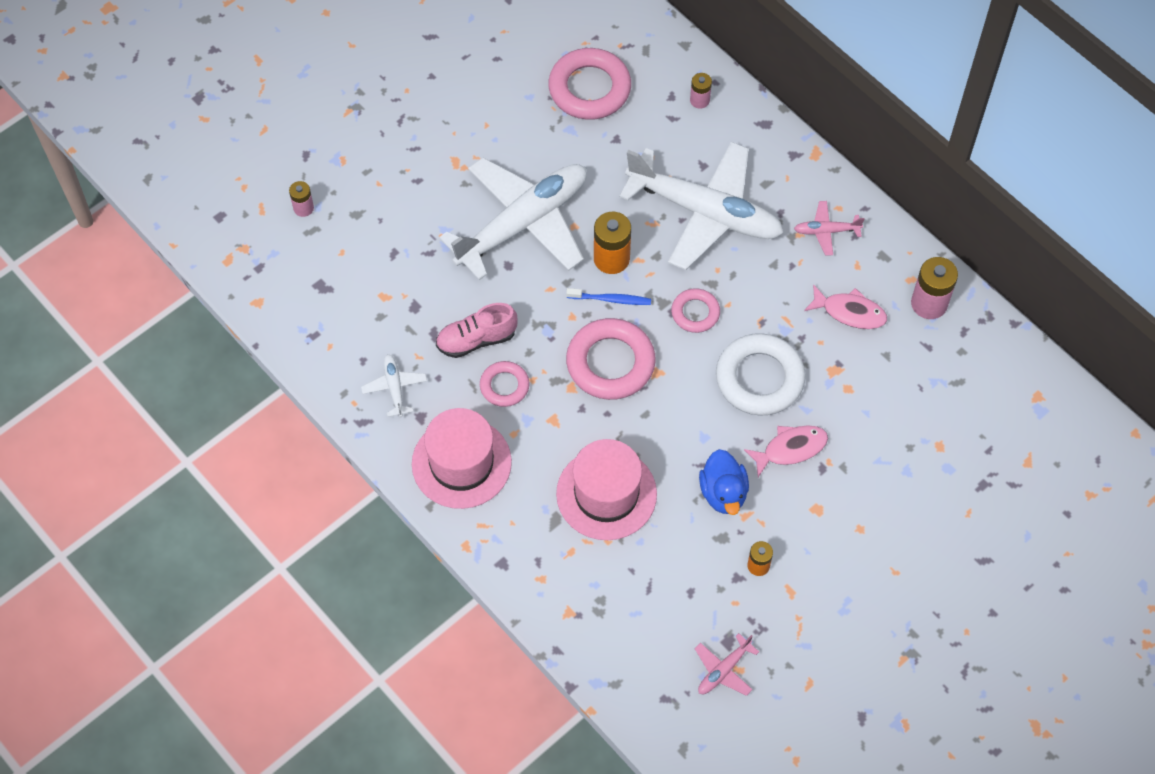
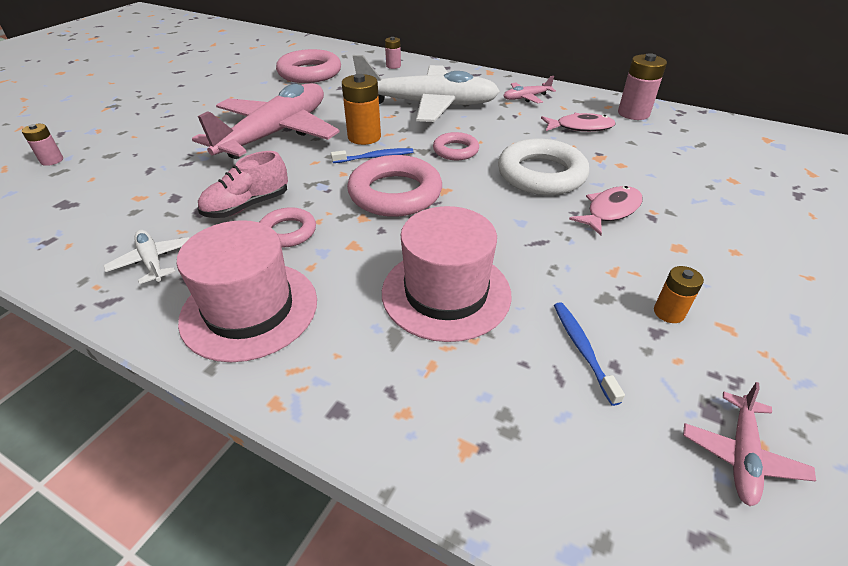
camera: 20 degrees left, 20 degrees down
white plane [439,157,587,280] -> pink plane [192,83,340,159]
blue duck [699,449,749,515] -> none
none -> blue toothbrush [554,302,625,406]

